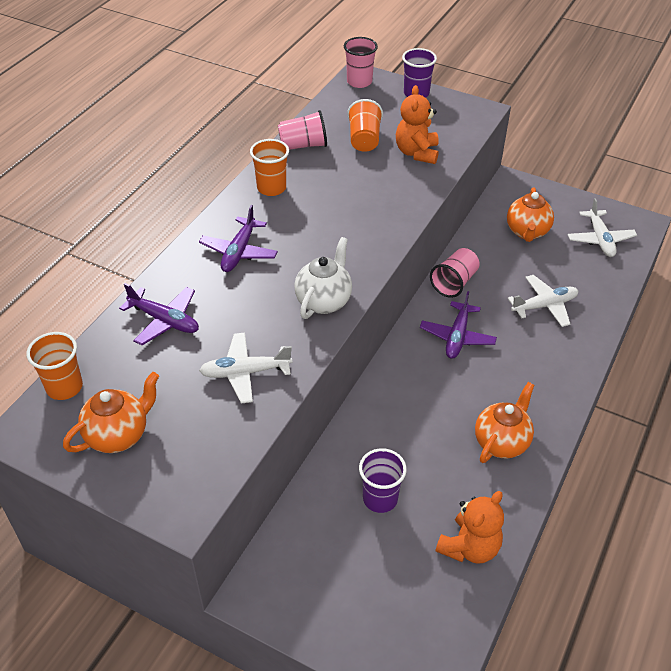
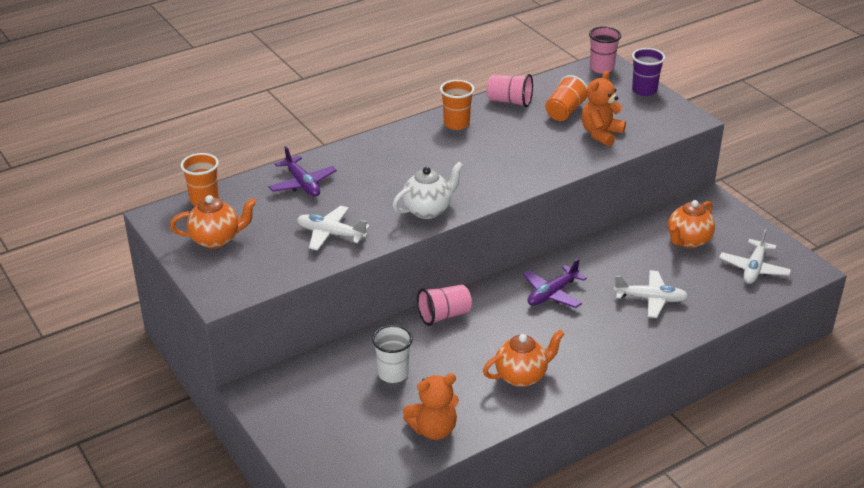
camera: 30 degrees right, 10 degrees down
purple plane [199,205,278,272] -> none
purple cup [359,448,407,513] -> white cup [372,325,413,383]
pink cup [430,248,480,298] -> pink cup moved to [417,285,472,326]

